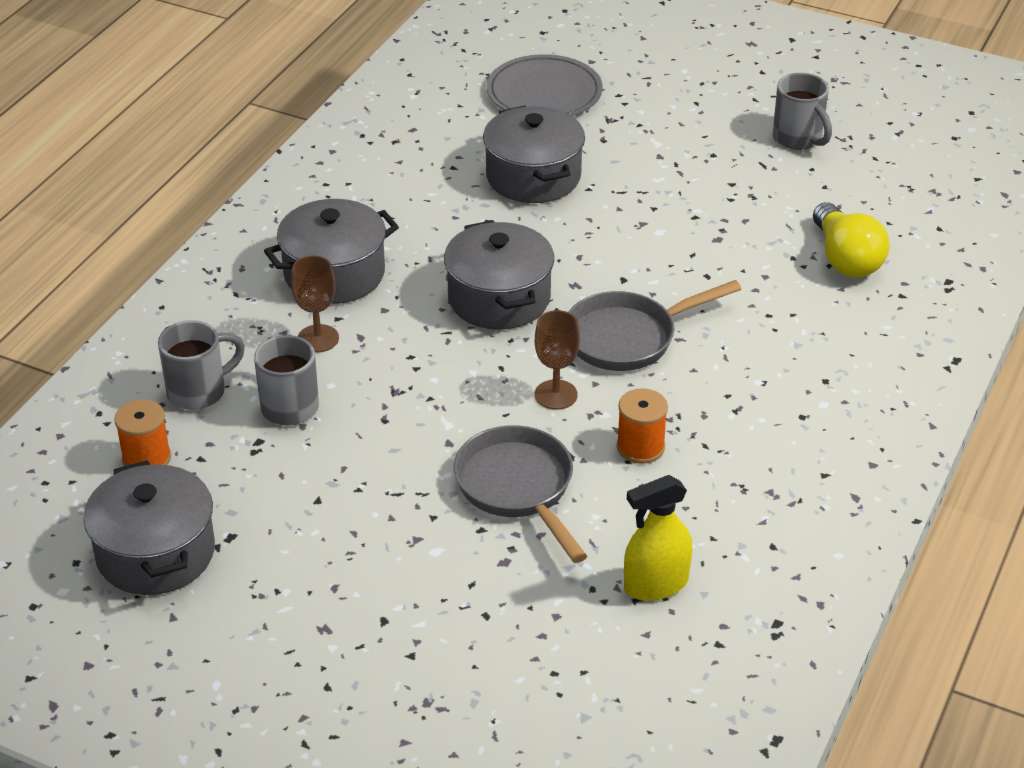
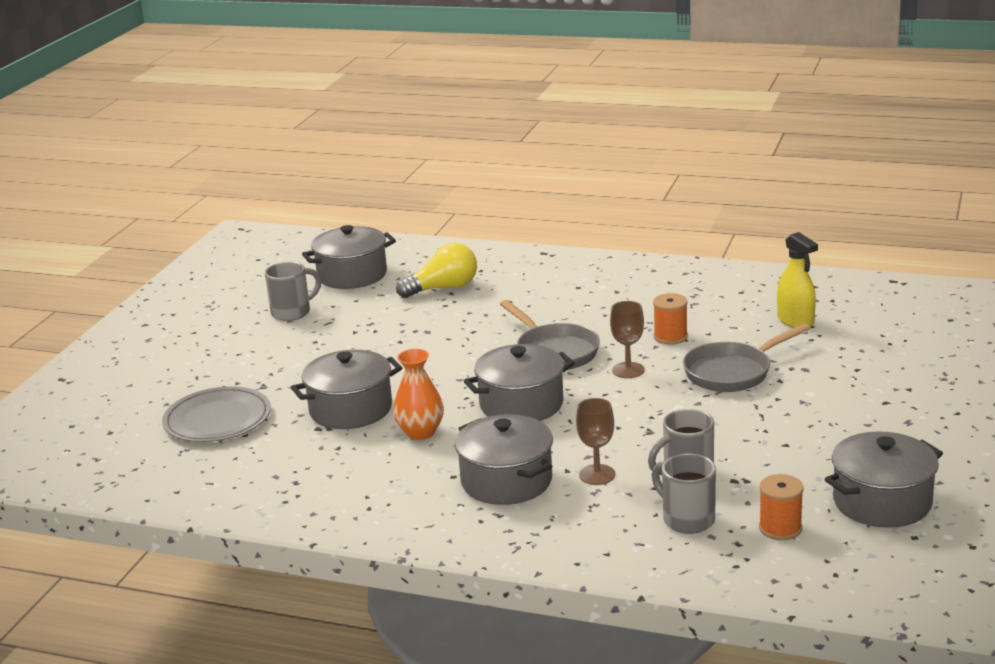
camera: 95 degrees left, 15 degrees down
none -> grey pot [302,225,396,289]
none -> orange vase [393,349,444,440]

